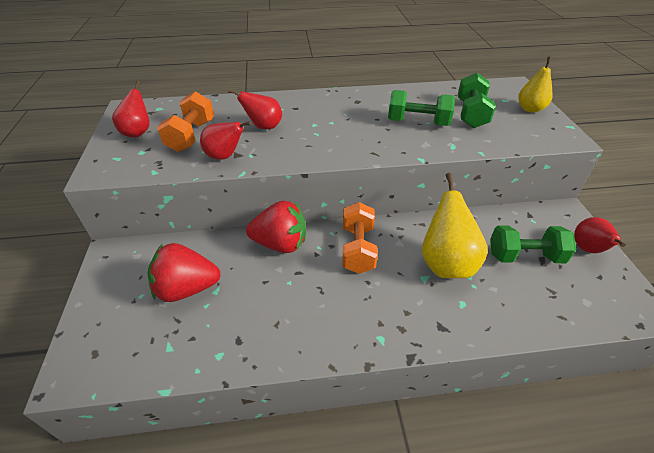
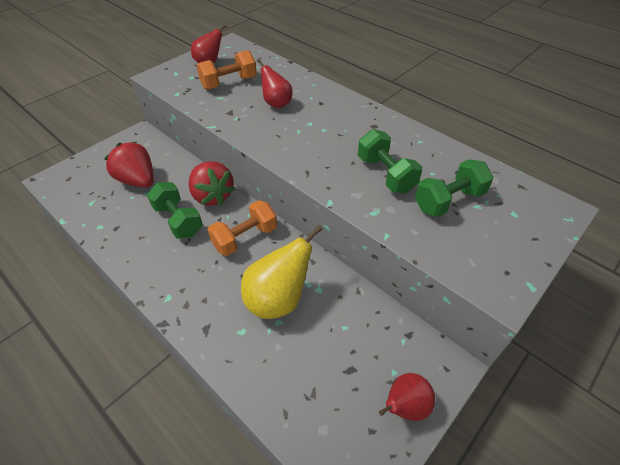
camera: 50 degrees right, 5 degrees up
red pear [200,121,251,160] -> none
green dumbbell [490,225,576,263] -> green dumbbell moved to [147,182,203,239]
yellow pear [518,57,553,113] -> none

